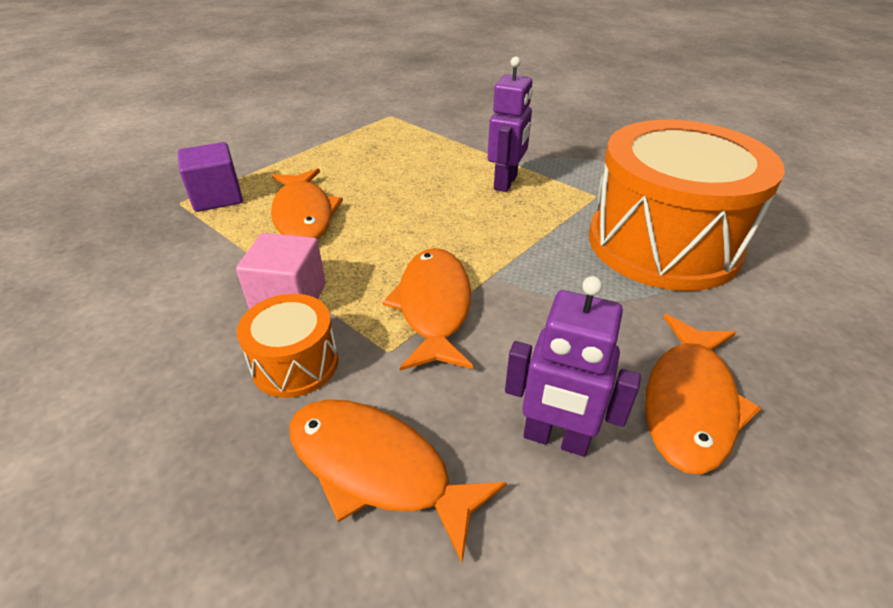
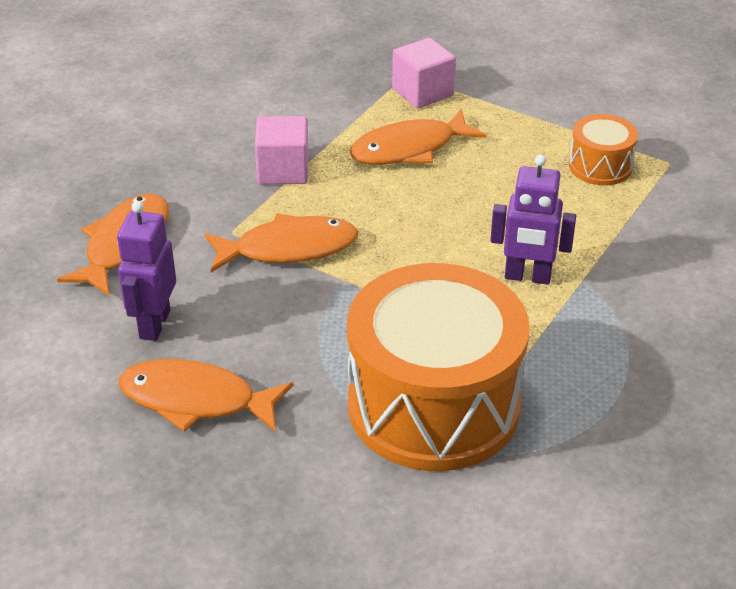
camera: 80 degrees right, 0 degrees up
purple cube [178,142,243,212] -> pink cube [392,38,456,108]
orange drum [237,294,338,398] -> orange drum moved to [569,114,638,186]

